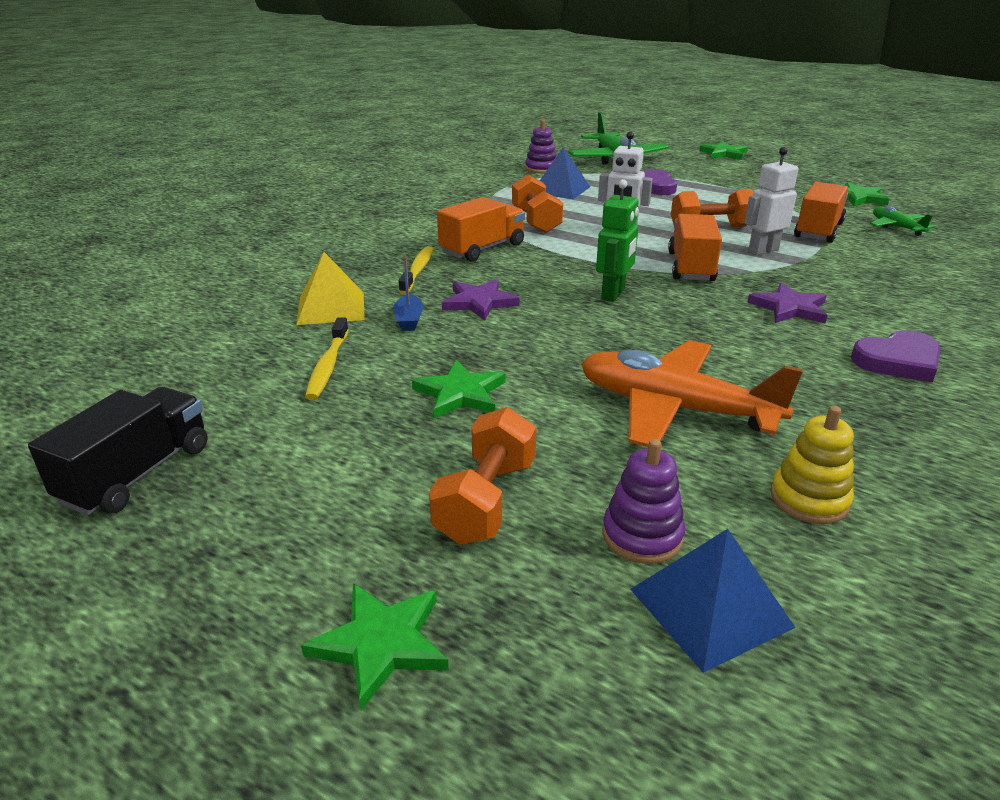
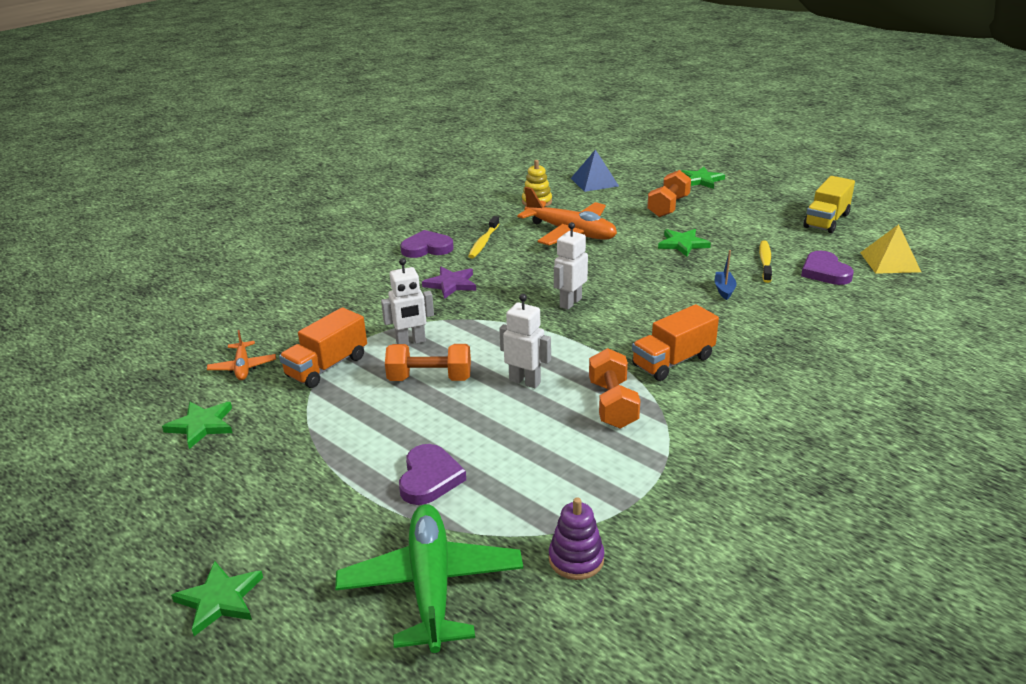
camera: 170 degrees left, 0 degrees up
black truck [28,387,208,515] -> yellow truck [803,176,855,233]
yellow pyramid [296,252,365,325] -> yellow pyramid moved to [860,224,921,274]
yellow toothbrush [399,246,433,294] -> yellow toothbrush moved to [468,216,499,259]
purple star [442,279,519,321] -> none
blue pyramid [540,148,590,199] -> none
green robot [596,179,639,302] -> white robot [554,222,588,310]
purple stacking toy [603,439,685,564] -> none
orange truck [668,214,722,281] -> none
green plane [870,206,935,236] -> orange plane [207,330,276,380]
none -> purple heart [801,251,854,285]

